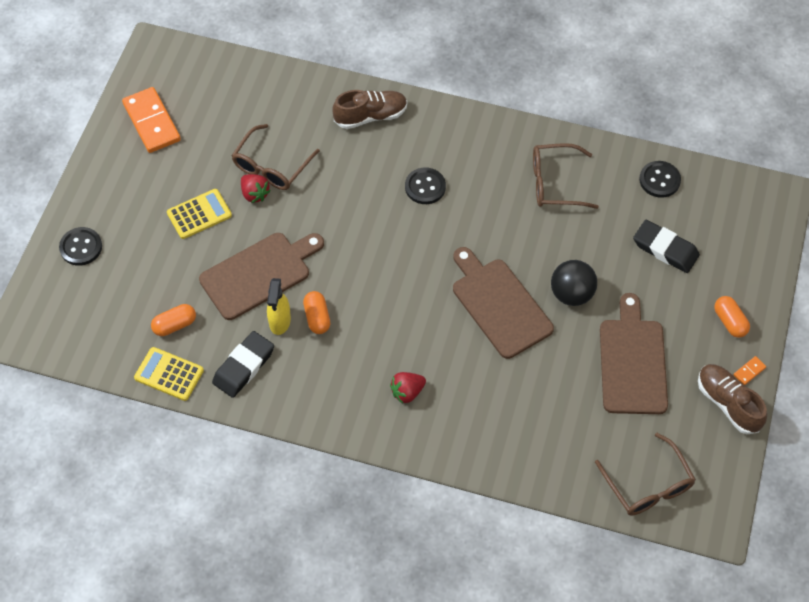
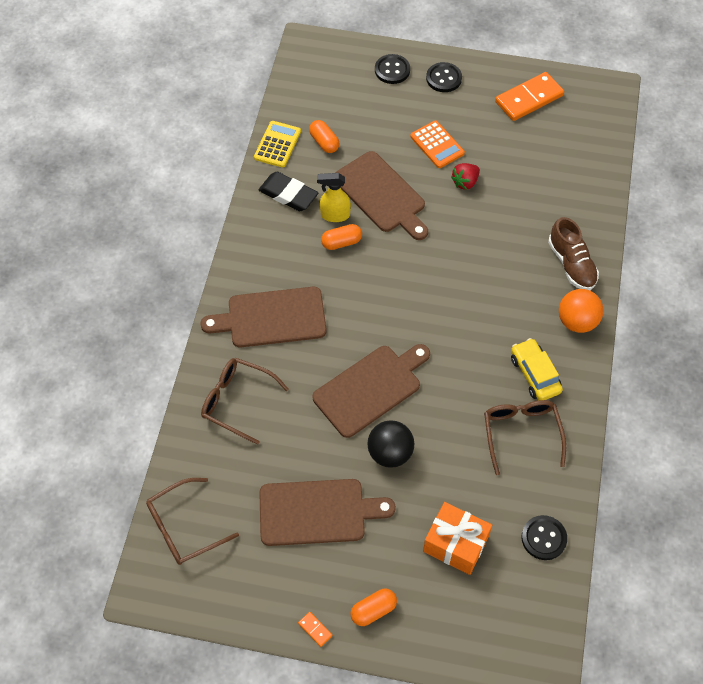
camera: 85 degrees right, 0 degrees up
yellow calculator [167,189,232,239] -> orange calculator [410,121,465,168]
brown glasses [231,124,320,190] -> brown glasses moved to [201,358,289,445]
red strawberry [390,372,426,404] -> brown cutting board [201,287,327,347]
black button [405,167,446,204] -> black button moved to [426,62,462,92]
black eraser [633,220,700,273] -> orange gift [423,502,492,575]
brown shoe [698,364,767,434] -> none
none -> yellow car [511,338,563,400]
none -> orange ball [559,289,603,333]

